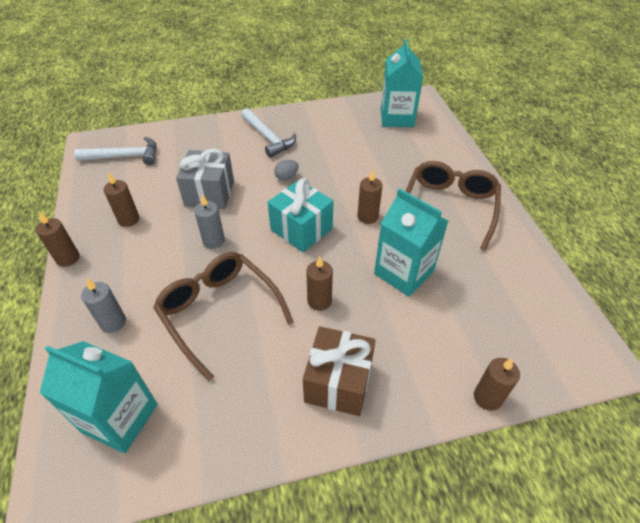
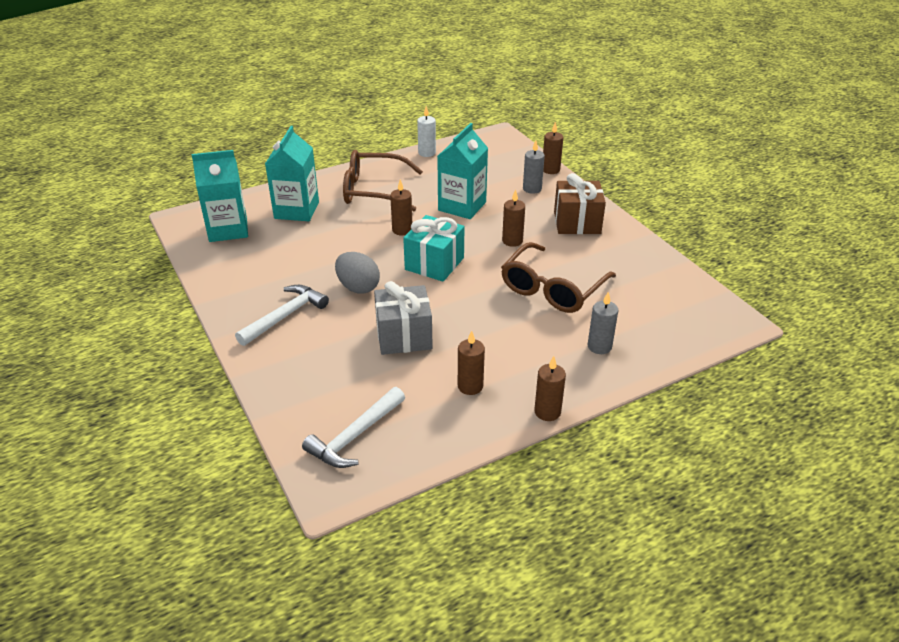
camera: 105 degrees left, 10 degrees down
turquoise carton [40,341,158,453] -> turquoise carton moved to [265,126,319,221]
white hammer [74,137,157,165] -> white hammer turned 120 degrees counterclockwise [302,387,405,468]
grey candle [194,194,225,249] -> grey candle moved to [523,140,545,194]
grey egg [274,160,299,180] -> grey egg [335,252,380,294], size x1.74
none -> white candle [417,106,436,157]

